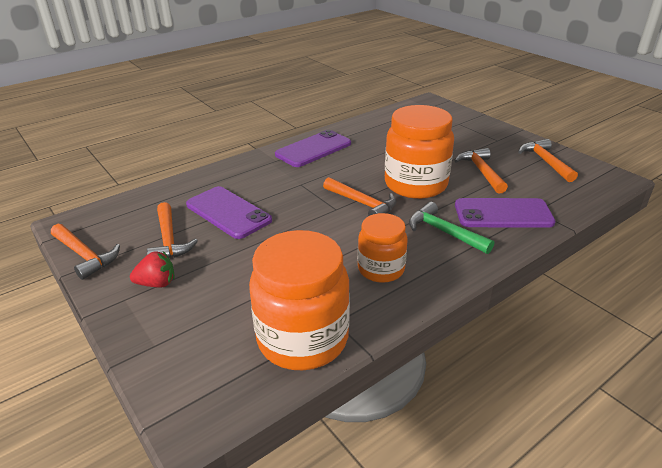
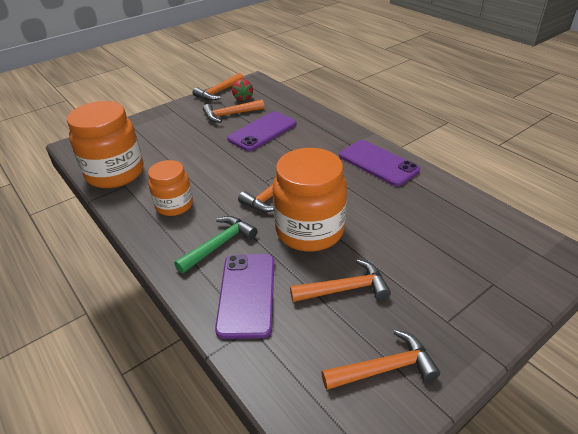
camera: 90 degrees right, 5 degrees up
red strawberry [130,251,175,288] -> red strawberry moved to [232,79,253,101]

